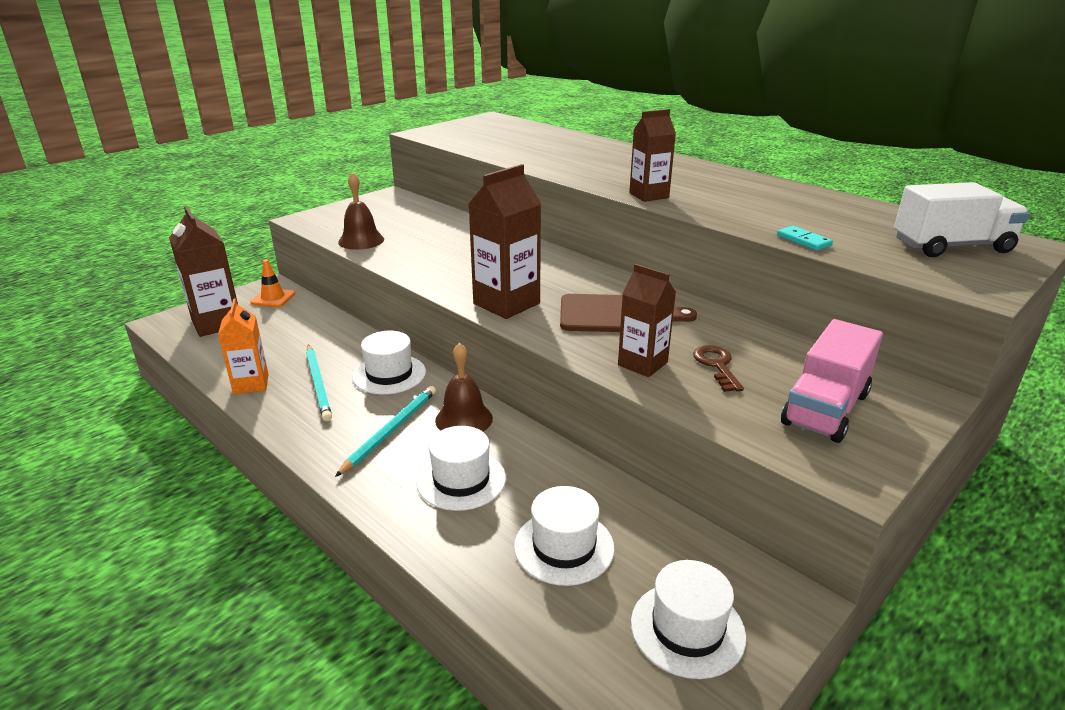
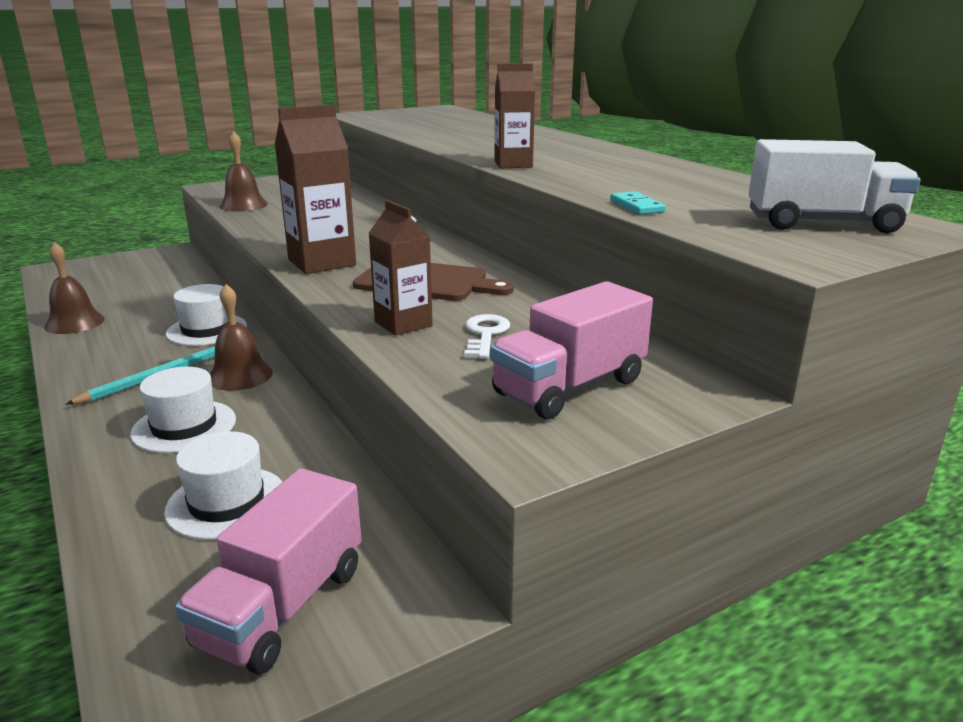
camera: 15 degrees right, 5 degrees down
brown carton [169,205,238,337] -> none
orange carton [218,298,268,394] -> brown bell [44,242,105,334]
orange traffic cone [250,259,295,307] -> none
turquoise pencil [306,344,332,421] -> none
white hat [631,560,746,679] -> pink truck [175,468,361,674]
brown key [693,345,744,392] -> white key [464,314,510,359]

